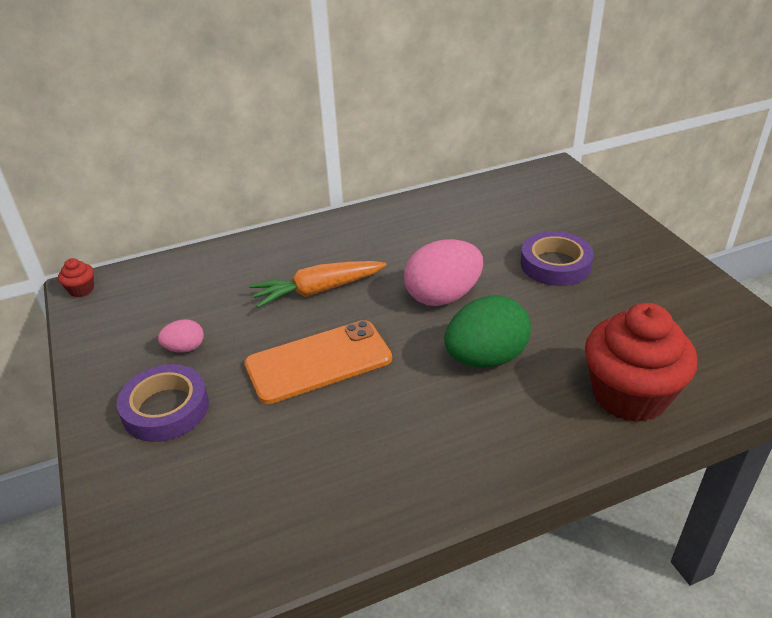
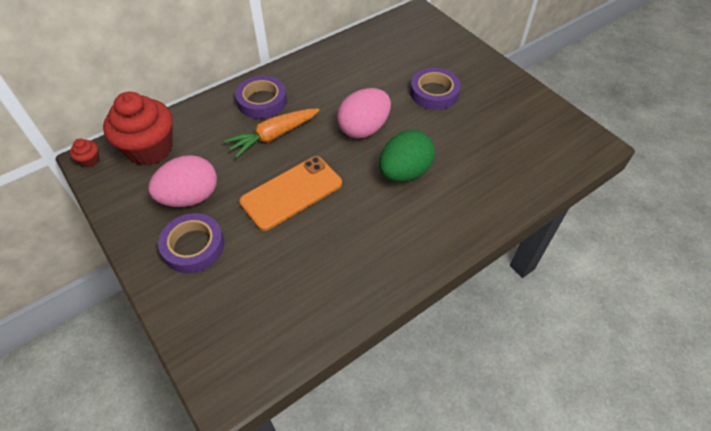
camera: 15 degrees left, 15 degrees up
pink egg [158,319,204,353] -> pink egg [148,155,217,207], size x2.01
red cupcake [585,303,697,422] -> red cupcake moved to [103,92,173,166]
none -> purple tape [235,76,287,119]

